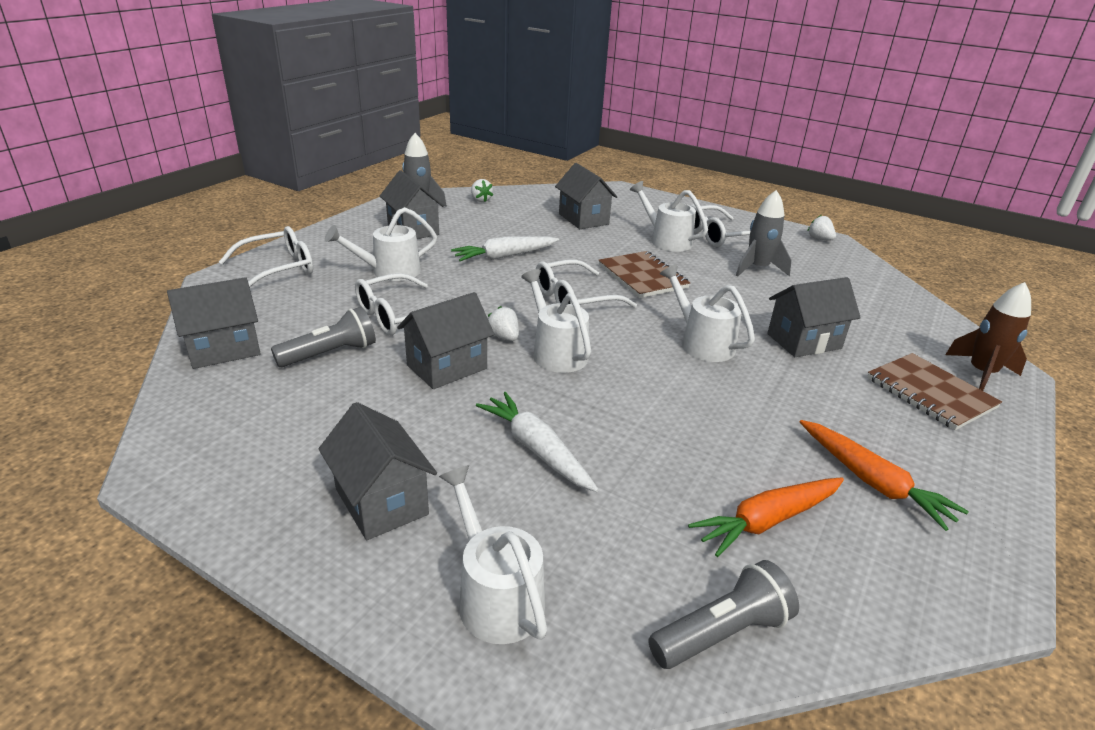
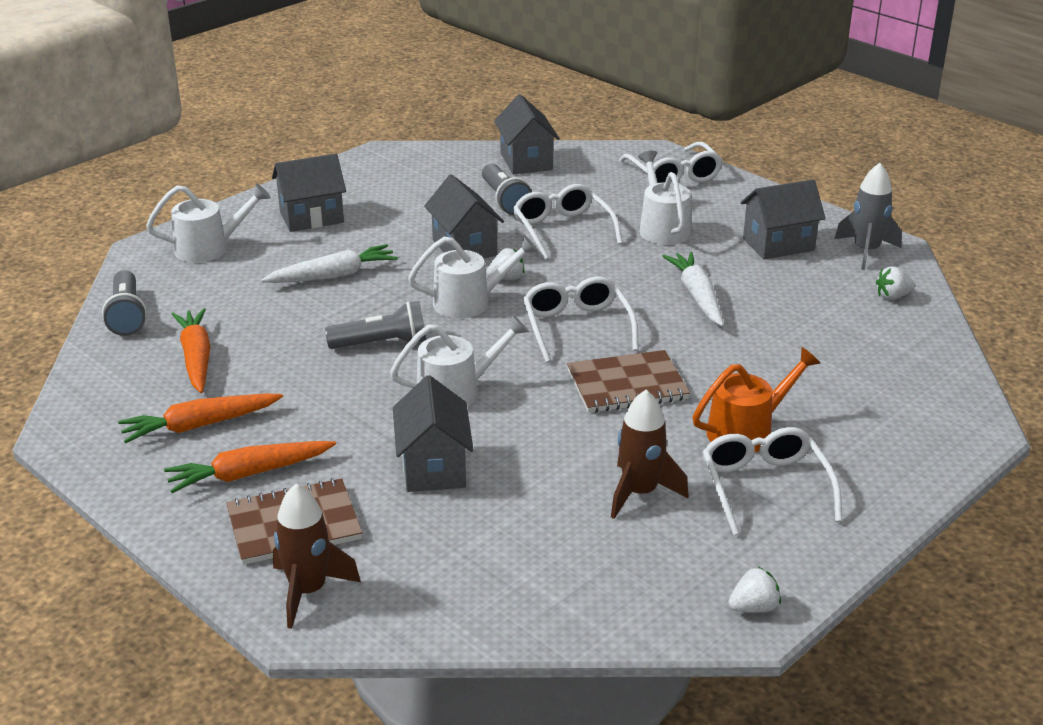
camera: 105 degrees right, 0 degrees up
grey house [555,163,617,229] -> none
white watering can [630,181,708,252] -> orange watering can [692,347,820,452]
grey rocket [736,190,792,277] -> brown rocket [611,390,689,519]
none -> orange carrot [164,441,336,493]
none -> grey flashlight [325,301,427,349]

